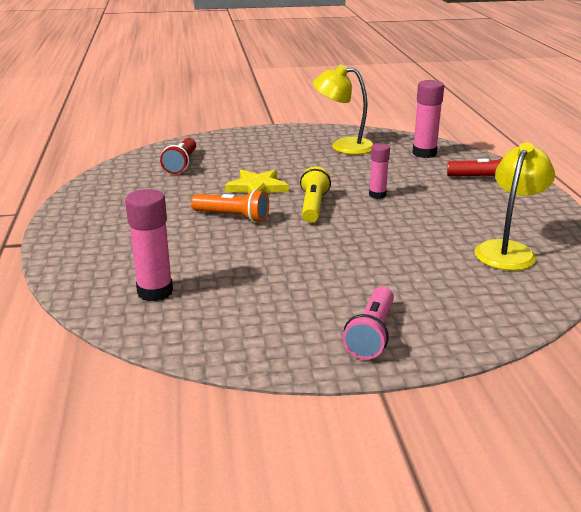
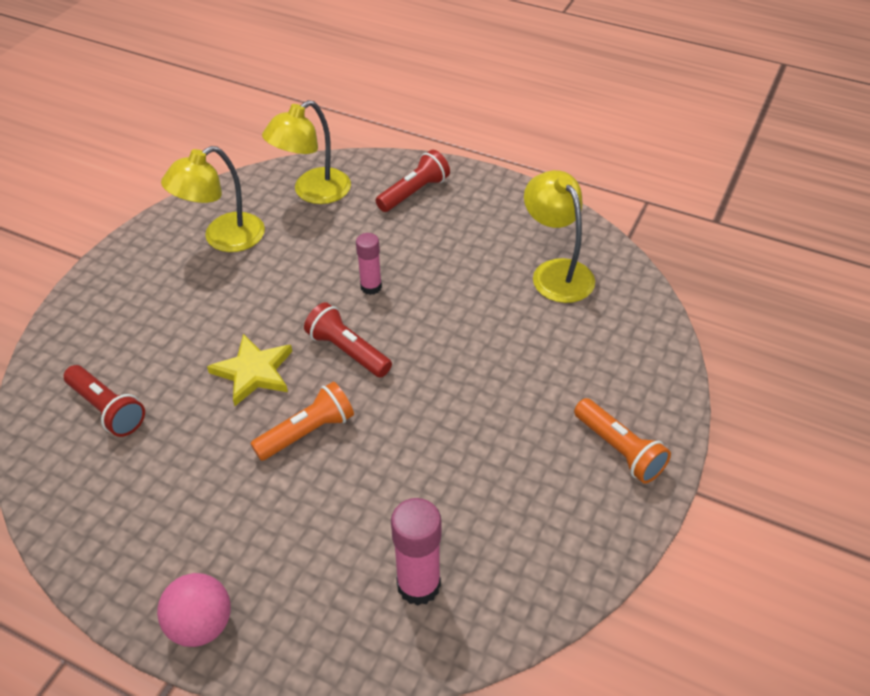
camera: 55 degrees left, 20 degrees up
yellow flashlight [300,166,331,223] -> red flashlight [304,302,392,378]
pink flashlight [343,287,394,359] -> orange flashlight [574,398,671,484]
pink glue stick [412,80,444,158] -> yellow lamp [262,100,351,204]
none -> pink ball [157,573,231,647]

